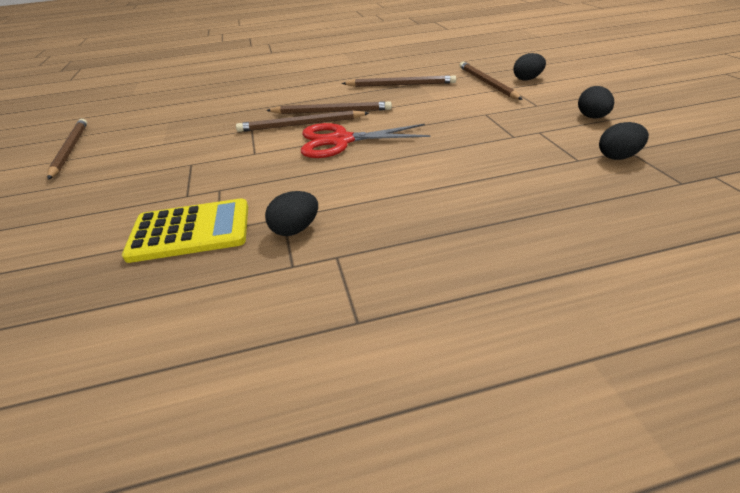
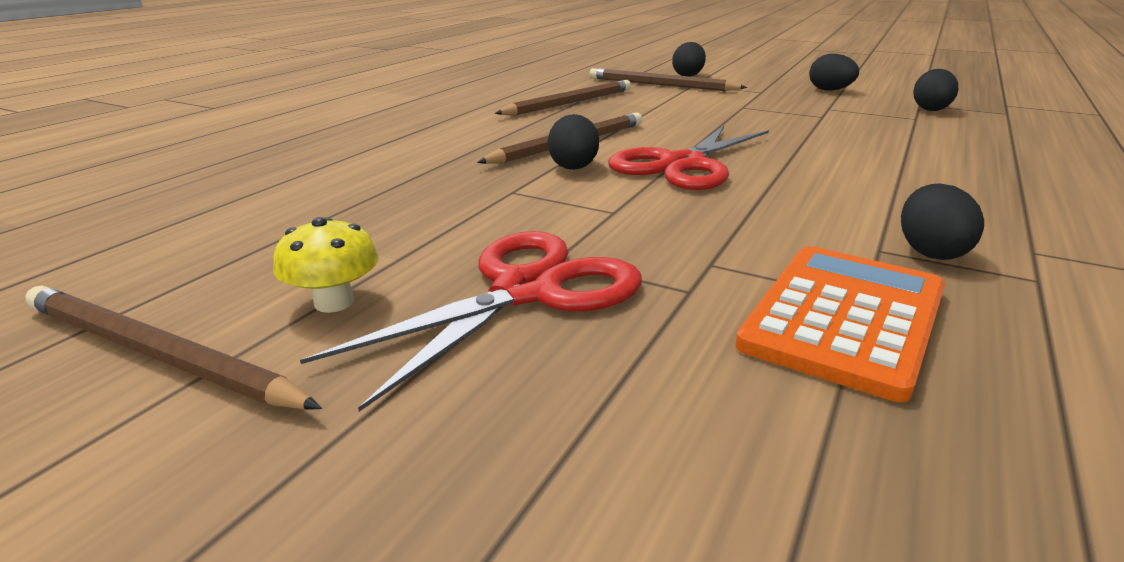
camera: 50 degrees left, 10 degrees down
yellow calculator [122,198,248,263] -> orange calculator [735,246,945,402]
brown pencil [236,111,369,132] -> black egg [548,114,599,170]
none -> yellow mushroom [273,217,379,313]
none -> red scissors [300,231,642,412]

